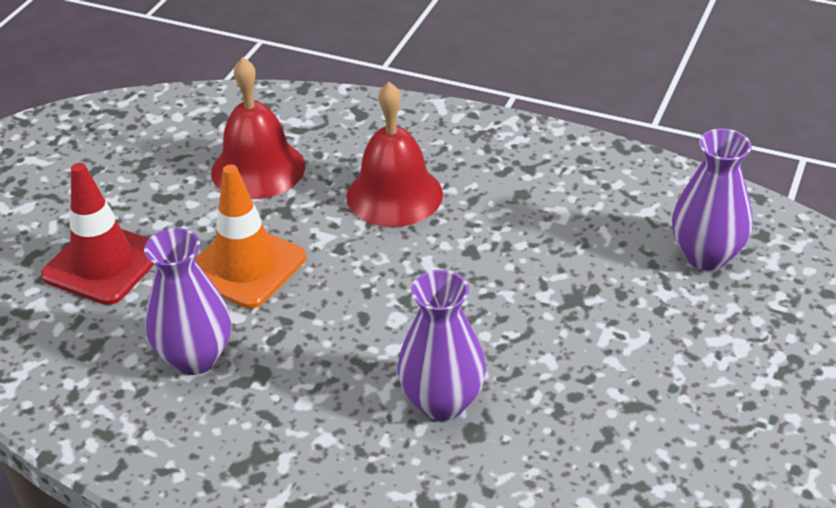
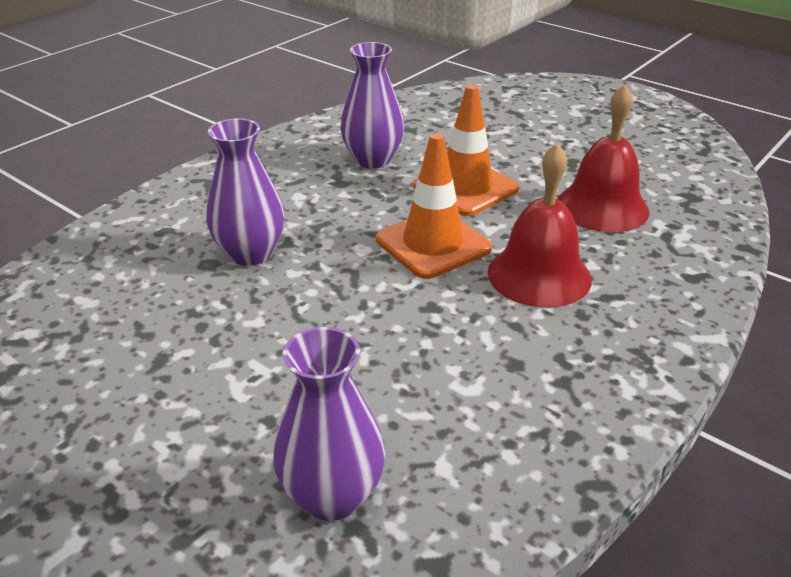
camera: 105 degrees right, 5 degrees down
red traffic cone [41,163,154,305] -> none
none -> orange traffic cone [376,133,492,279]

